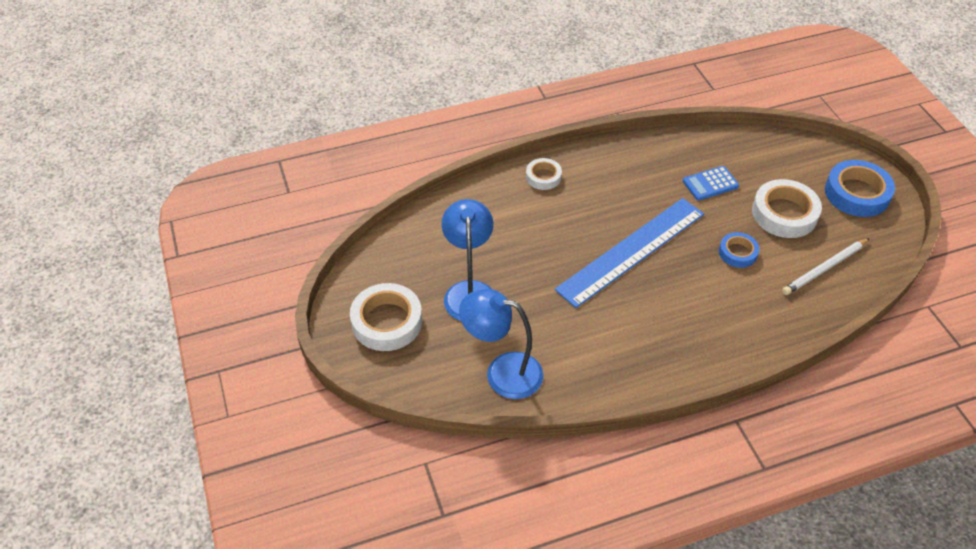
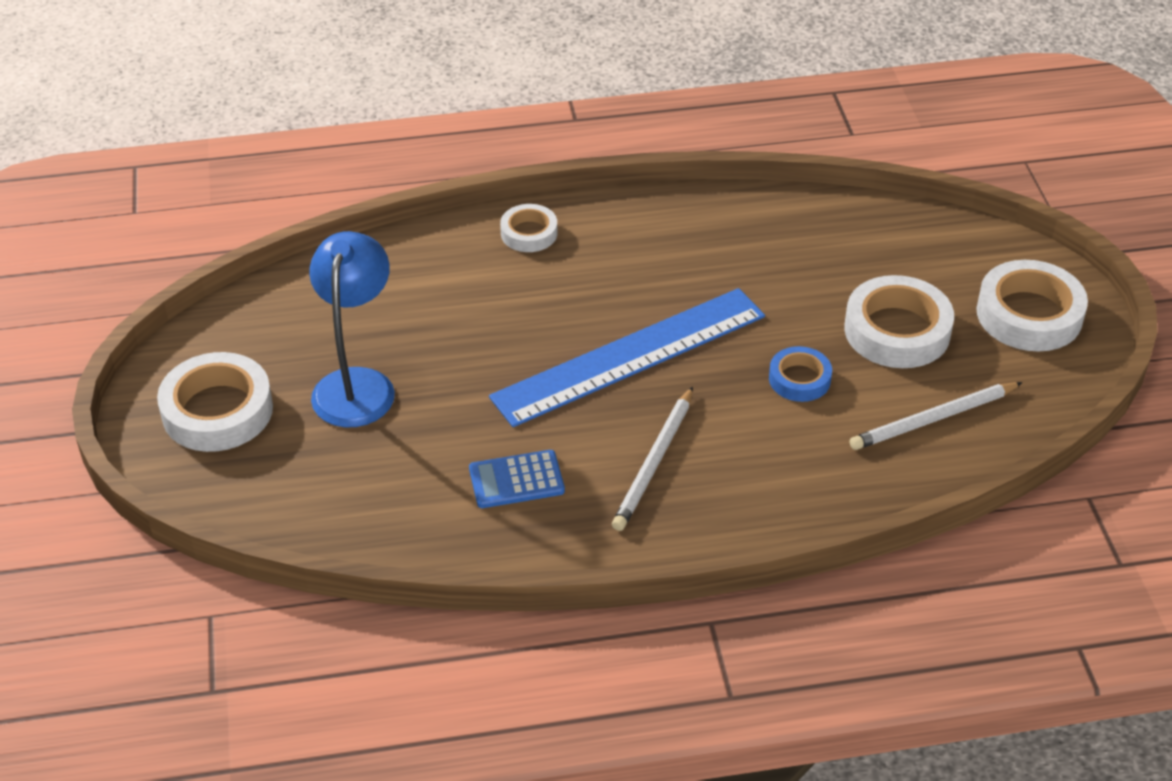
camera: 10 degrees right, 5 degrees down
blue lamp [459,289,543,399] -> none
blue calculator [683,166,739,201] -> blue calculator moved to [469,450,565,508]
blue tape [825,160,895,217] -> white tape [976,260,1088,351]
none -> white pencil [612,386,693,531]

